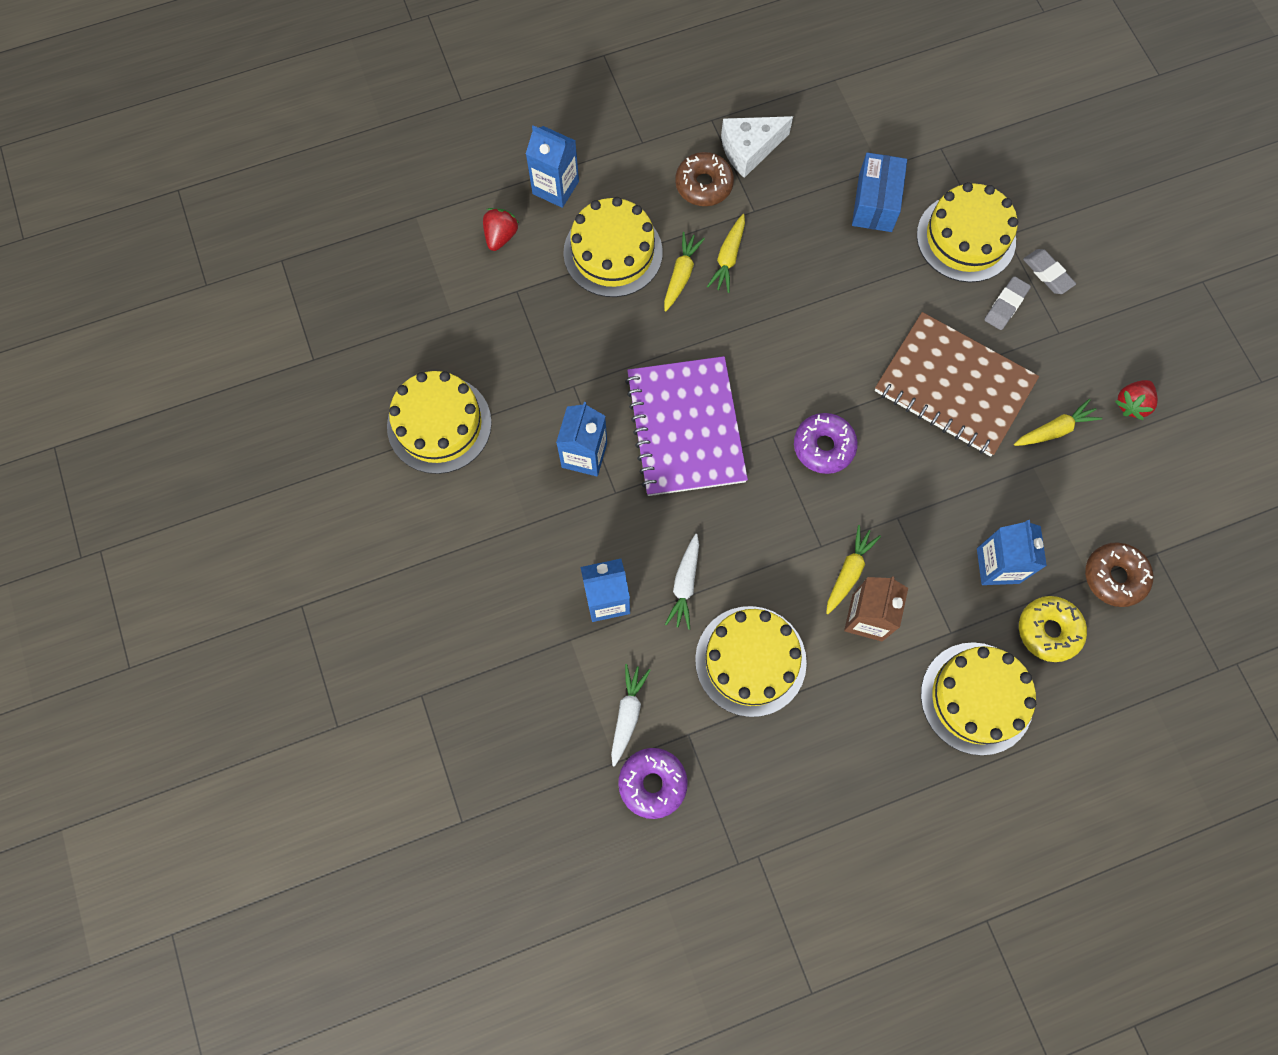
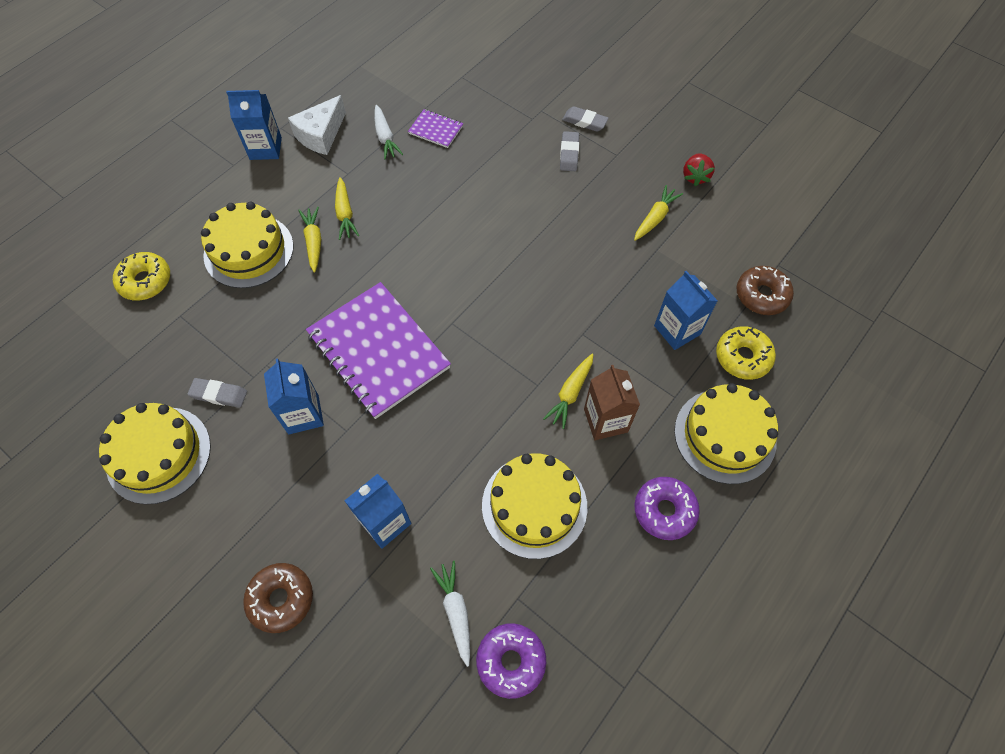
camera: 30 degrees left, 10 degrees down
red strawberry [483,208,519,251] -> yellow donut [113,252,170,301]
blue carton [526,125,579,208] -> blue carton moved to [226,90,282,160]
white carrot [665,534,699,630] -> white carrot moved to [375,105,403,160]
brown donut [675,152,734,206] -> brown donut moved to [243,563,313,633]
purple donut [794,413,858,474] -> purple donut moved to [634,477,700,540]
yellow carrot [826,525,881,614] -> yellow carrot turned 150 degrees counterclockwise [543,354,594,429]
blue box [852,152,907,232] -> purple notebook [408,109,463,148]
brown notebook [875,312,1039,456] -> none
yellow cake [917,182,1018,282] -> none
none -> grey eraser [188,378,247,408]

